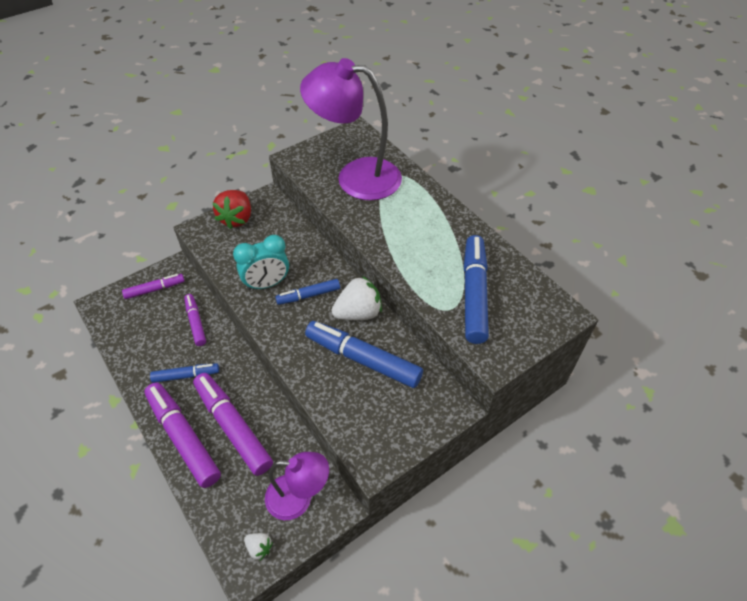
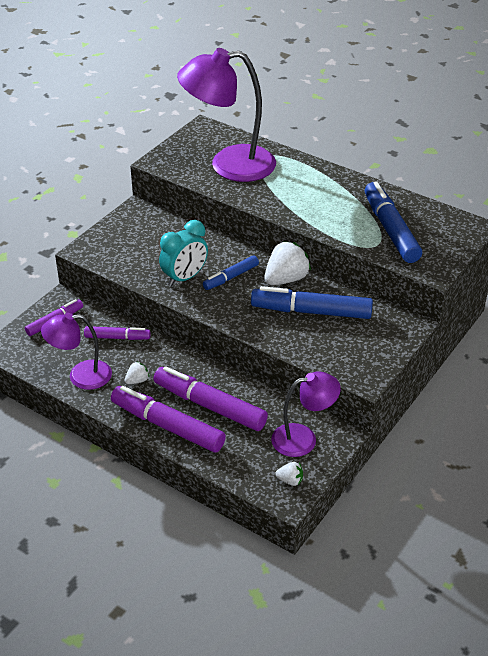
camera: 20 degrees left, 10 degrees down
blue marker [150,363,219,383] -> white strawberry [125,361,149,384]
purple marker [184,294,206,346] -> purple marker turned 135 degrees clockwise [84,326,151,340]
red strawberry [213,190,251,229] -> none
none -> purple lamp [41,313,112,390]

